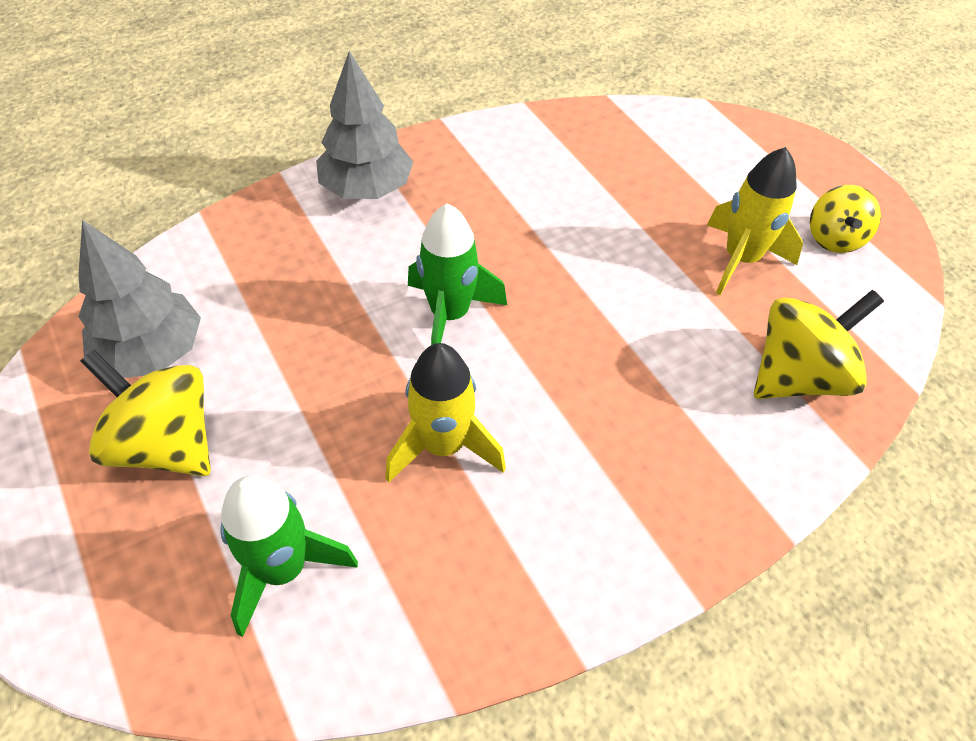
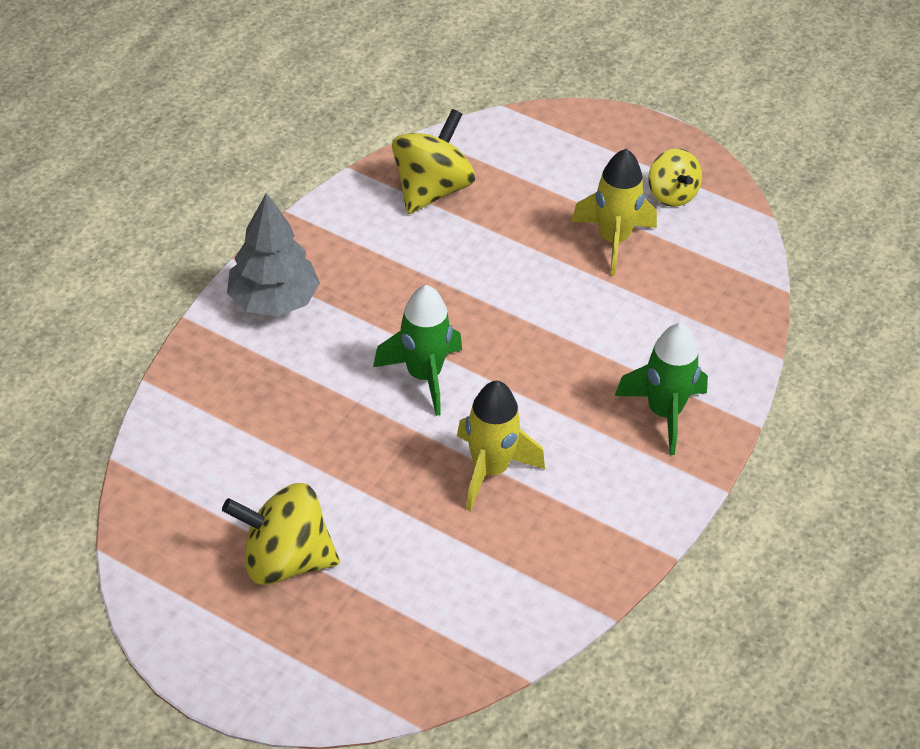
camera: 30 degrees left, 5 degrees down
grey tree [78,220,201,378] -> none
green rocket [220,476,358,637] -> green rocket moved to [615,323,708,455]
yellow spinning top [754,290,884,399] -> yellow spinning top moved to [392,109,475,214]

